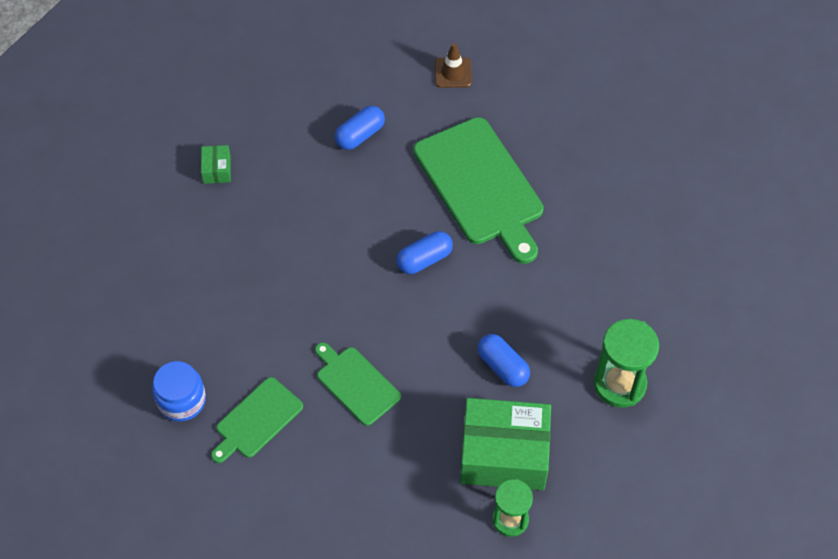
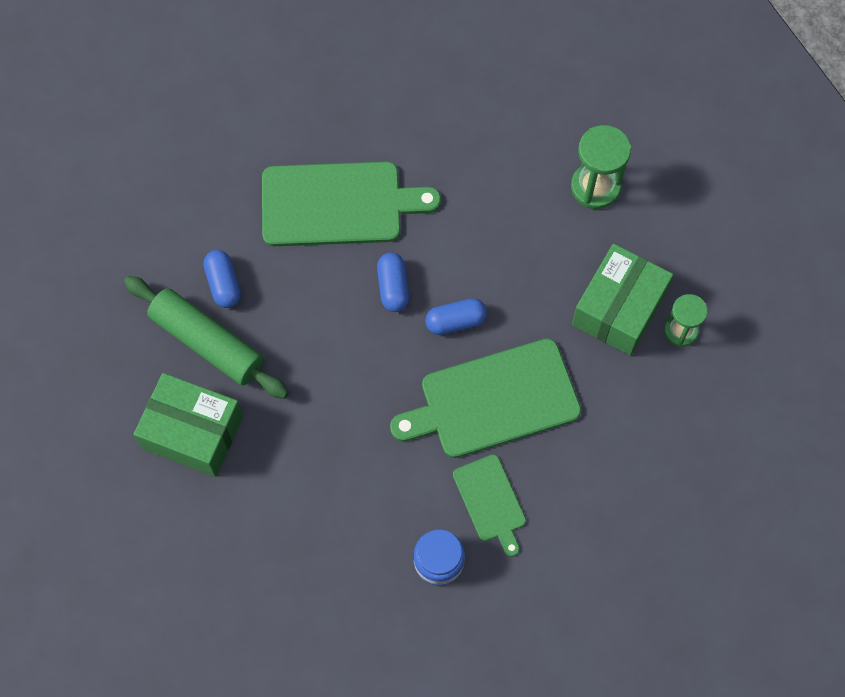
camera: 65 degrees left, 10 degrees up
green box [201,145,231,184] -> green box [134,373,243,477], size x2.34
green cutting board [315,342,401,426] -> green cutting board [390,338,581,458], size x1.85
brown traffic cone [435,43,472,88] -> none
blue capsule [478,334,530,387] -> blue capsule moved to [425,298,487,335]
none -> green rolling pin [124,276,289,399]

